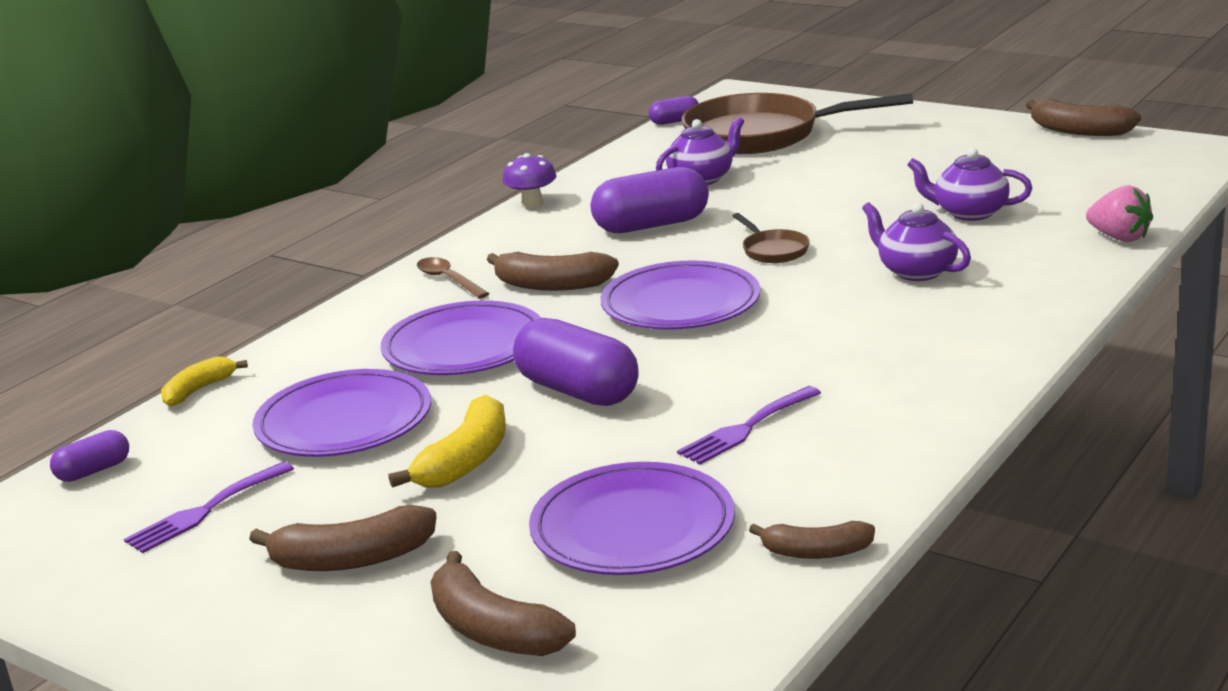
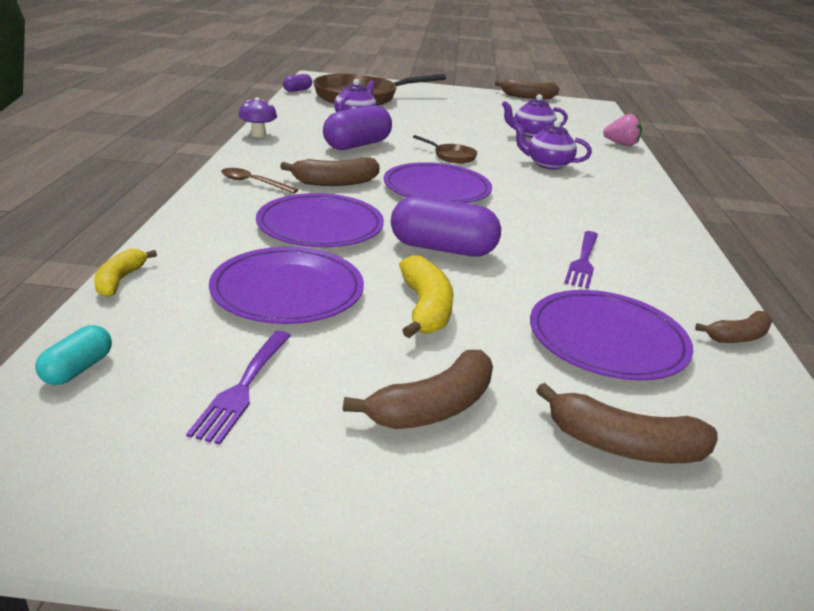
camera: 35 degrees left, 5 degrees up
purple capsule [50,430,129,482] -> turquoise capsule [35,325,112,385]

